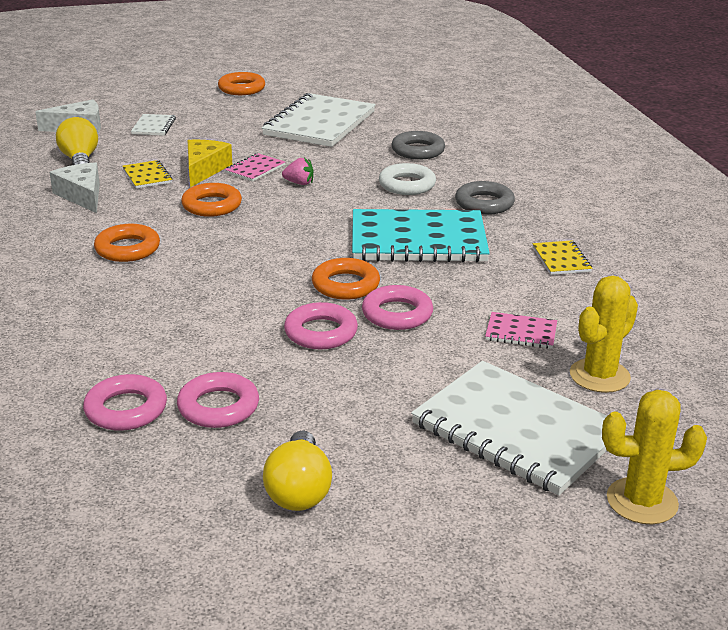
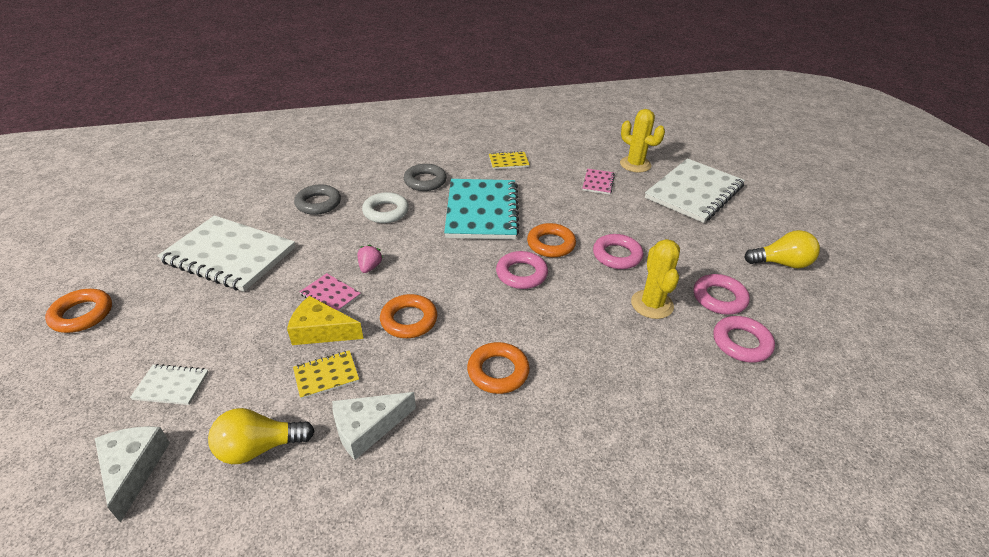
camera: 90 degrees left, 10 degrees up
pink ring [362,285,433,330] -> pink ring moved to [496,251,548,289]
yellow cactus [602,390,707,524] -> yellow cactus moved to [631,239,680,319]

